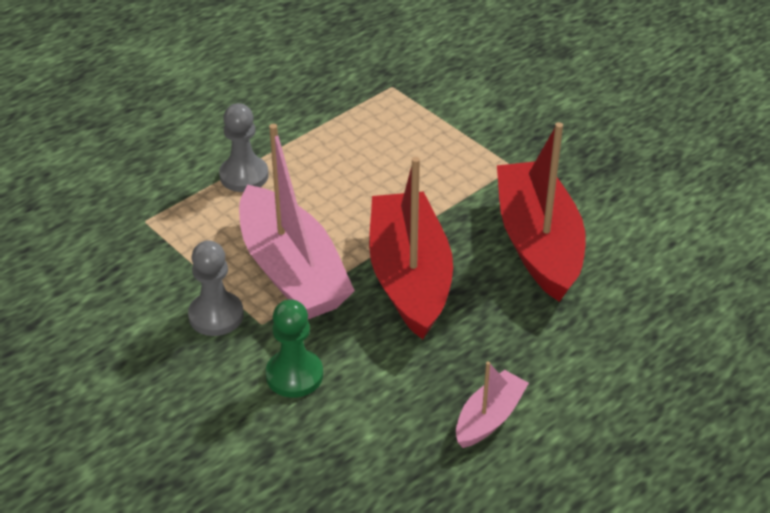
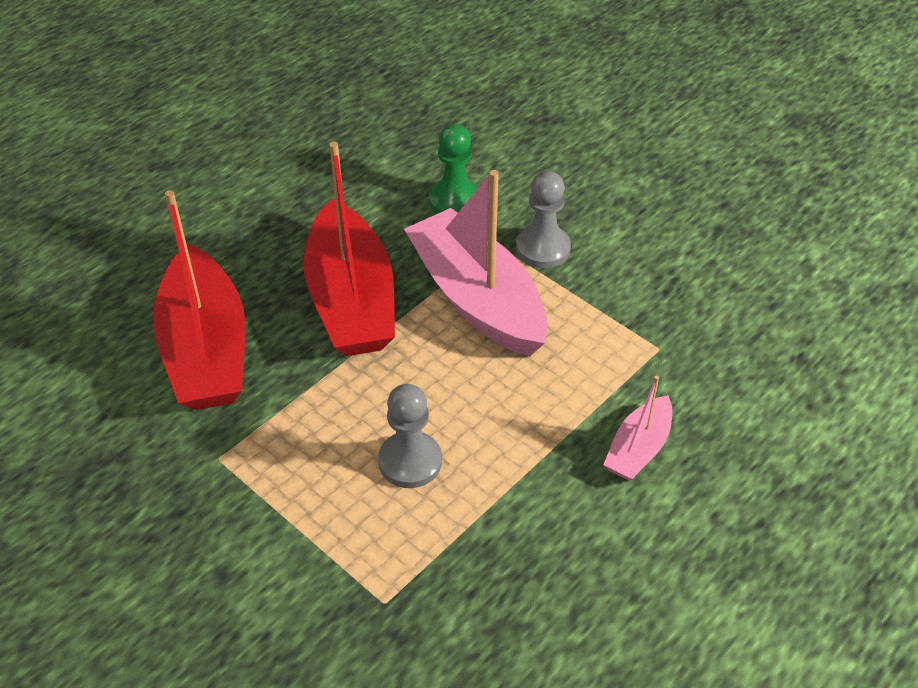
camera: 175 degrees right, 5 degrees up
grey pawn [219,103,269,192] -> grey pawn moved to [378,384,442,488]
pink boat [456,361,529,448] -> pink boat moved to [603,376,672,481]

